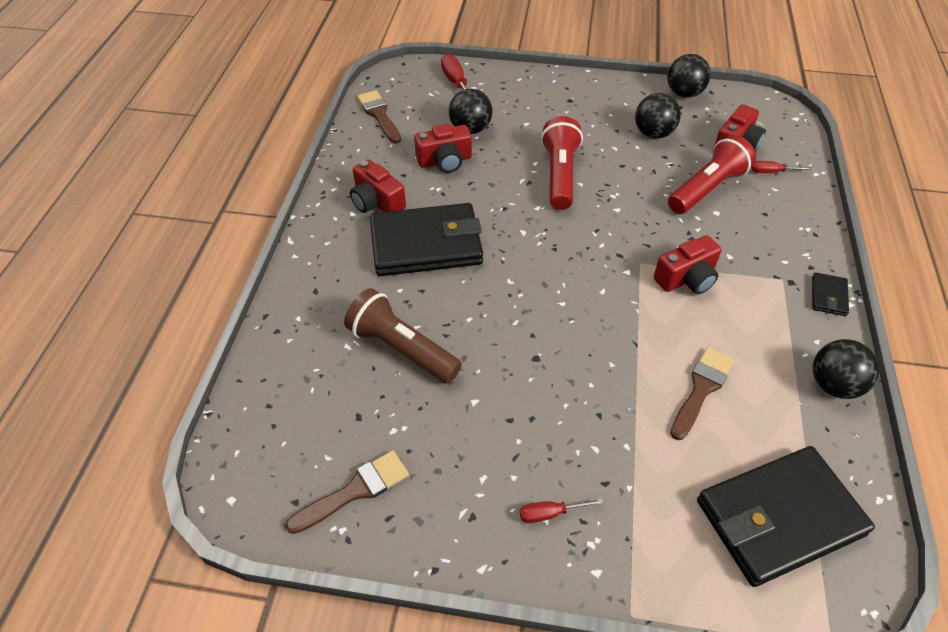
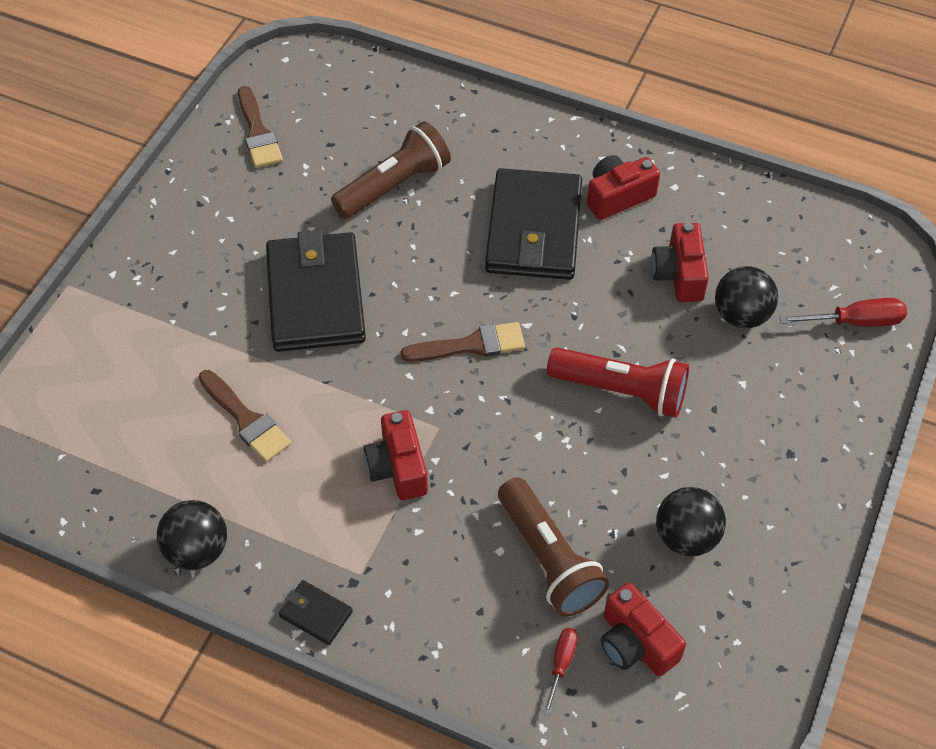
camera: 105 degrees right, 5 degrees up
brown brush [357,90,401,144] -> brown brush moved to [400,322,525,362]
red screwdriver [520,498,603,523] -> none
black ball [667,54,711,98] -> none
red flashlight [668,135,756,214] -> brown flashlight [498,477,609,617]
black wallet [697,446,875,587] -> black wallet moved to [266,230,366,352]

